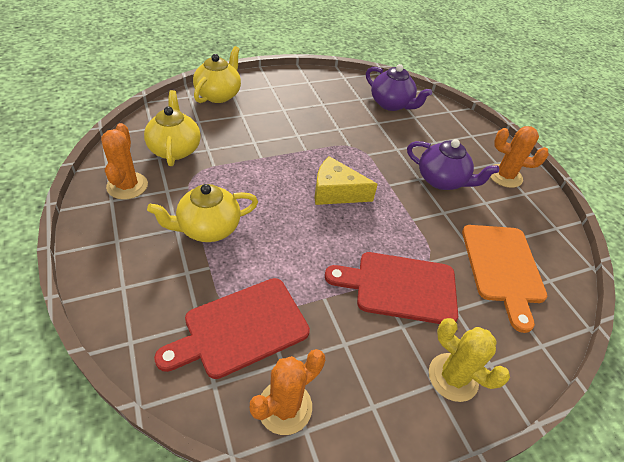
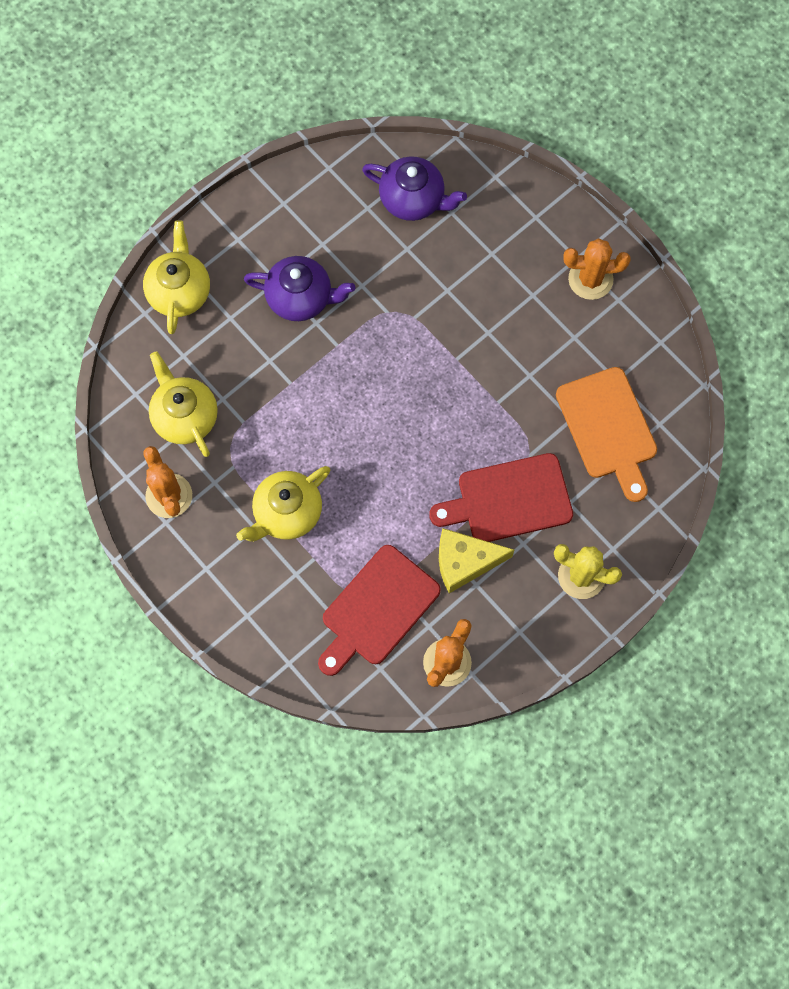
camera: 15 degrees left, 25 degrees up
yellow cheese [314,156,378,205] -> yellow cheese moved to [439,528,514,593]
purple teapot [407,139,499,190] -> purple teapot moved to [244,256,355,321]

